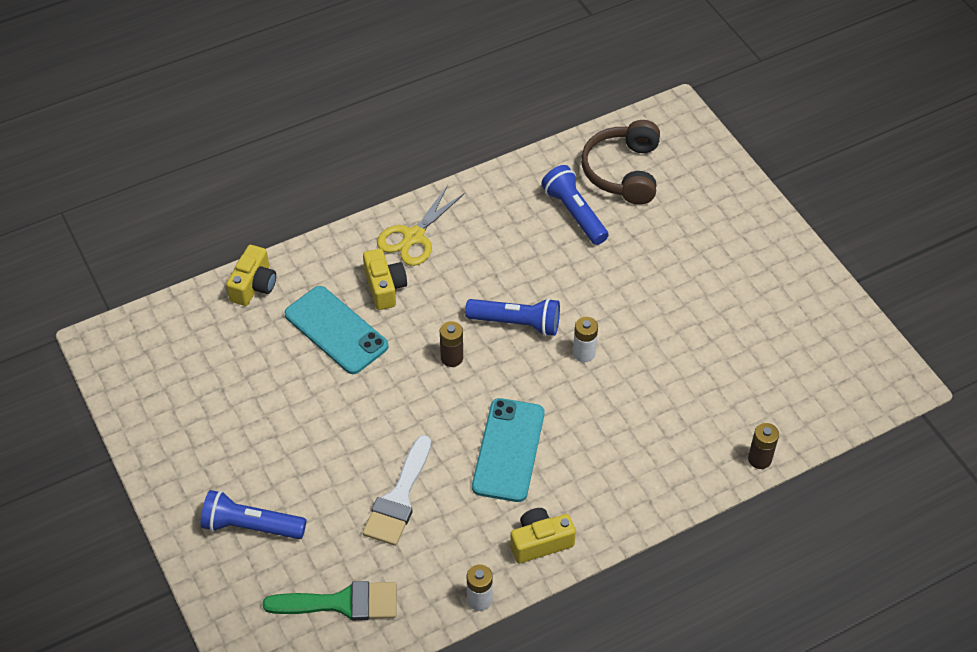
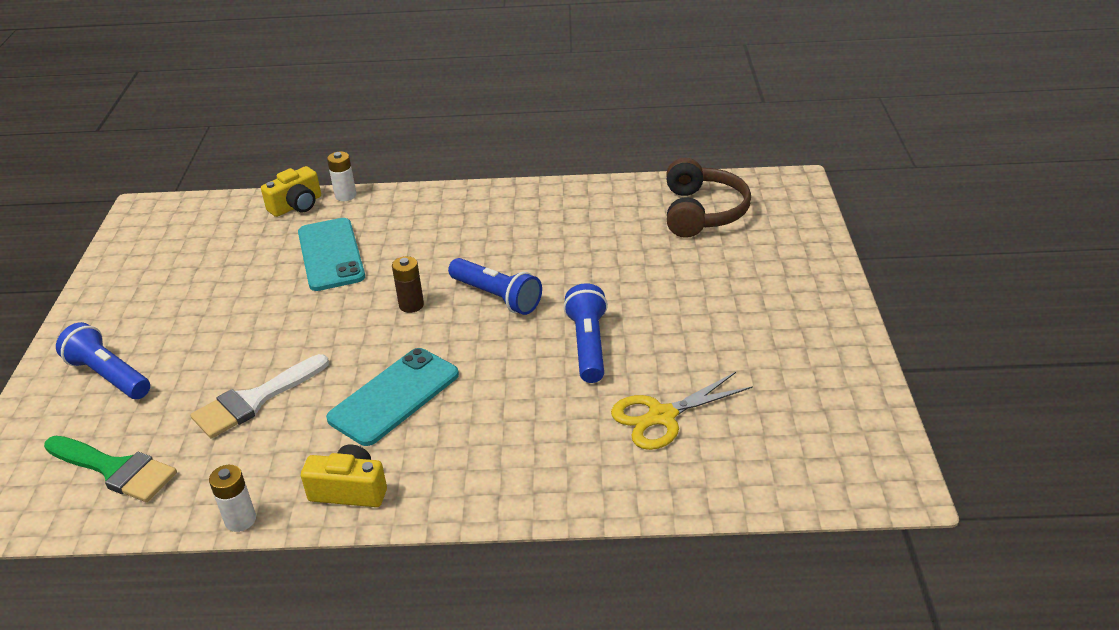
camera: 30 degrees right, 15 degrees down
yellow camera [363,249,407,310] -> none
yellow scissors [377,185,465,266] -> yellow scissors moved to [611,372,753,450]
blue flashlight [541,165,608,245] -> blue flashlight moved to [564,283,608,383]
white battery [573,317,598,363] -> white battery moved to [327,152,356,201]
brown headphones [581,120,660,205] -> brown headphones turned 150 degrees clockwise [666,158,751,238]
brown battery [748,423,779,469] -> none

